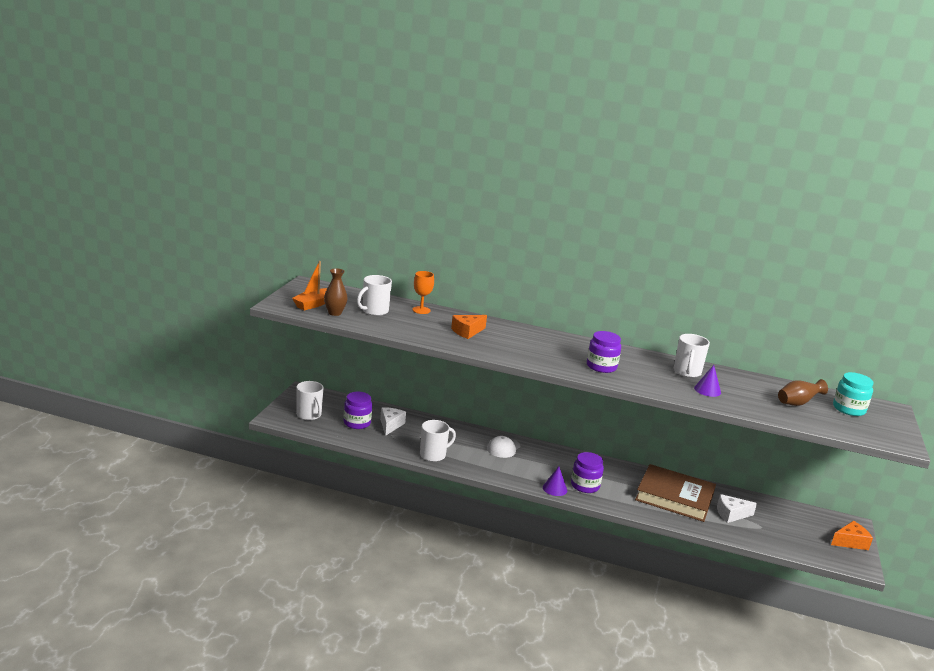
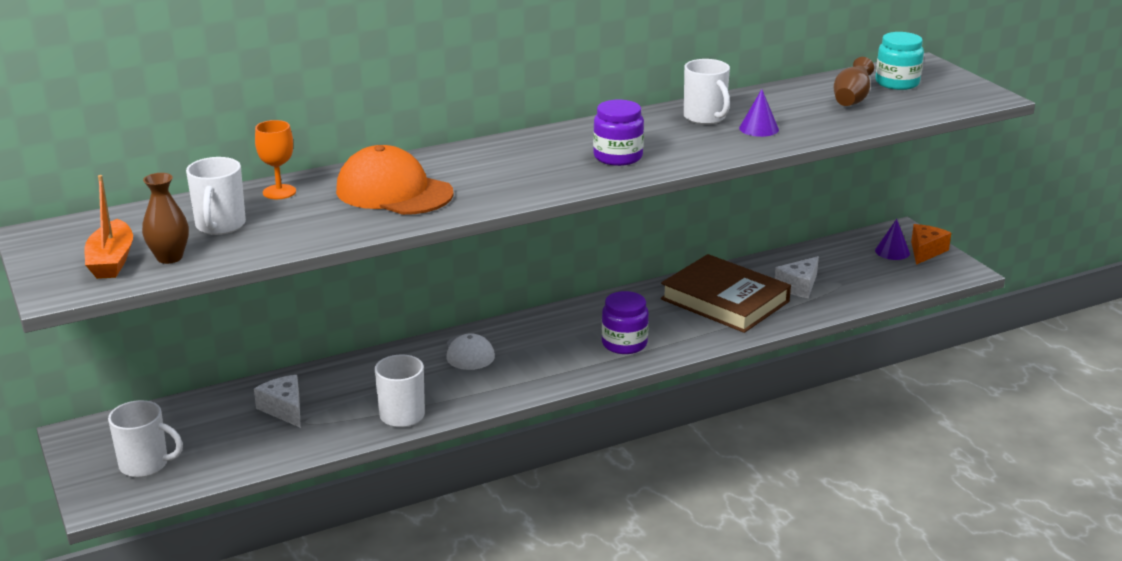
camera: 40 degrees left, 5 degrees up
purple jar [343,392,372,429] -> none
orange cheese [451,315,487,339] -> orange cap [336,145,454,215]
purple cone [543,467,567,496] -> purple cone moved to [875,219,910,260]
brown book [635,464,716,522] -> brown book turned 60 degrees clockwise [661,254,791,333]

